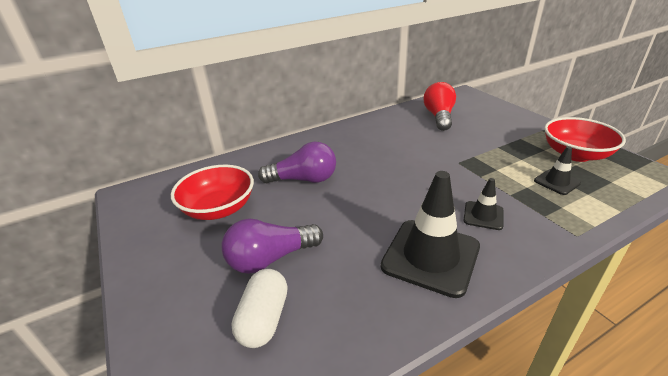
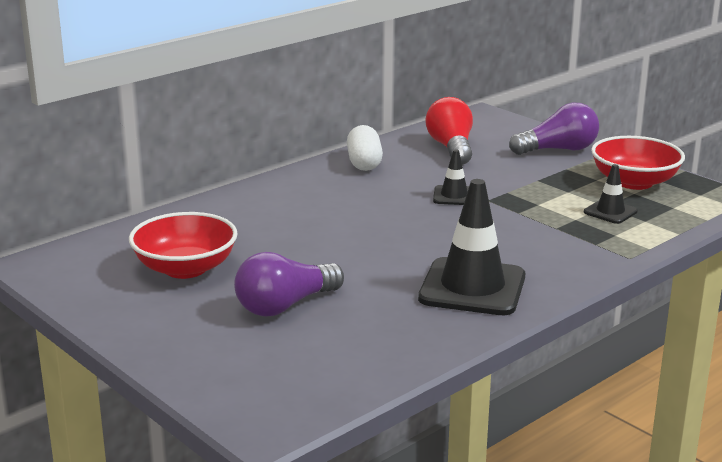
camera: 15 degrees left, 10 degrees down
white capsule [231,269,288,348] -> white capsule moved to [347,125,383,171]
purple light bulb [258,142,336,183] -> purple light bulb moved to [509,103,599,155]
black traffic cone [463,178,504,230] -> black traffic cone moved to [433,149,469,205]

